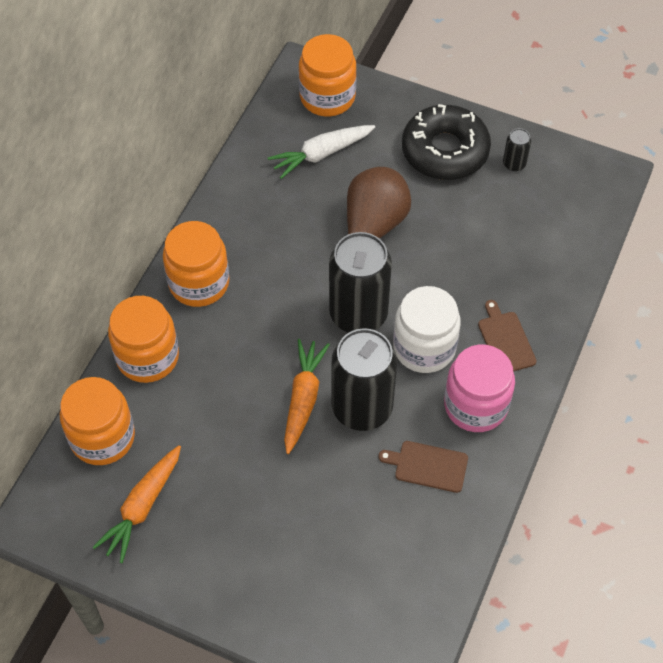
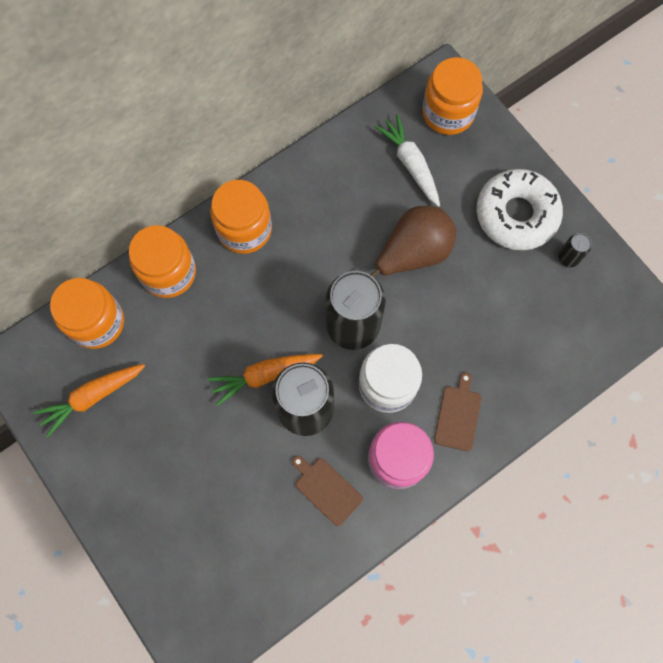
camera: 30 degrees right, 15 degrees up
white carrot [268,125,375,179] -> white carrot turned 60 degrees clockwise [375,114,440,207]
orange carrot [284,339,330,454] -> orange carrot turned 150 degrees counterclockwise [208,354,323,406]
black donut [402,104,491,180] -> white donut [476,169,563,250]

